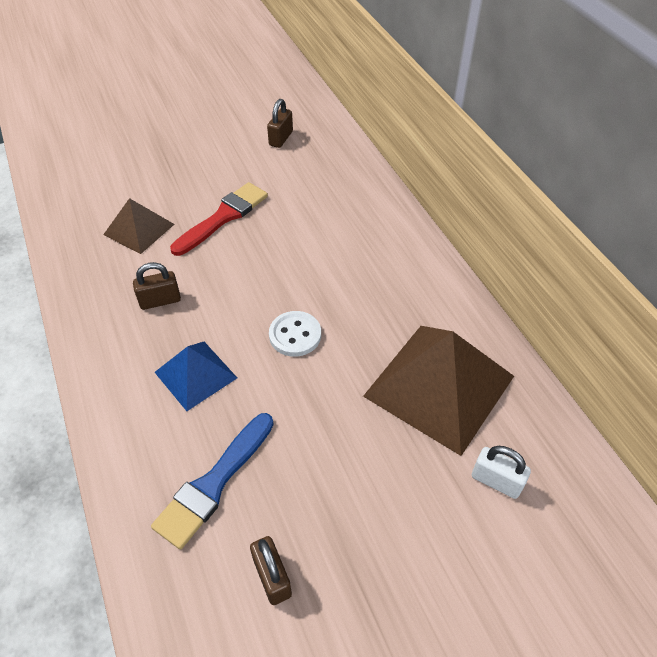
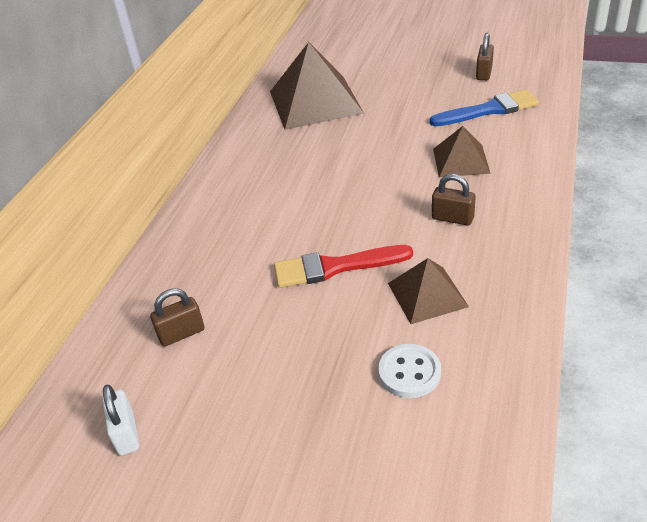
camera: 135 degrees left, 10 degrees down
blue pyramid [155,342,237,411] -> brown pyramid [433,126,491,177]
white button [269,311,321,357] -> white button moved to [378,344,441,398]
white padlock [472,446,531,499] -> white padlock moved to [102,384,139,456]

